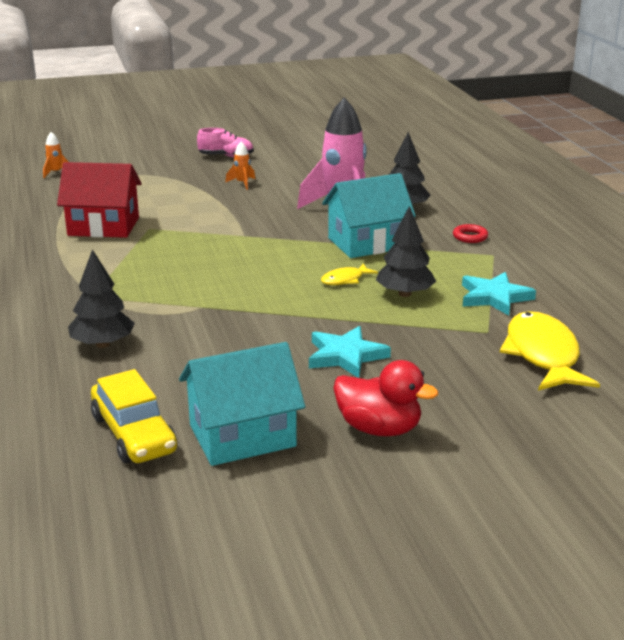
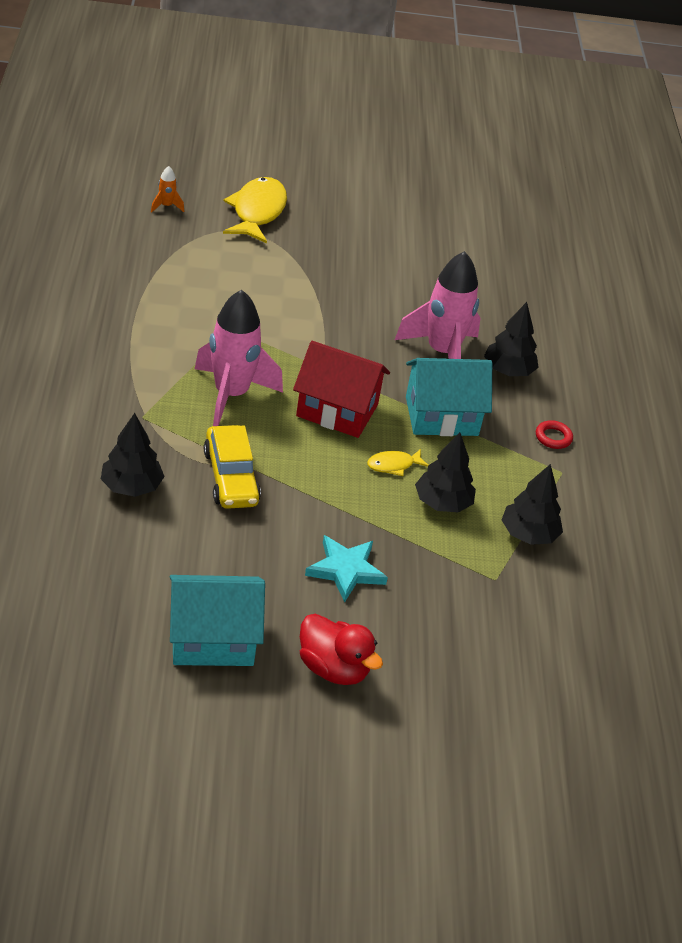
camera: 10 degrees right, 15 degrees up
red house [57,162,142,238] -> red house moved to [293,341,390,438]
yellow car [91,369,177,463] -> yellow car moved to [204,425,261,509]
pink shoe [197,128,254,157] -> none
orange rocket [225,142,255,190] -> none
turquoise star [462,272,536,316] -> black tree [502,464,563,545]
yellow fish [500,311,600,391] -> yellow fish moved to [223,177,287,244]
none -> pink rocket [195,290,283,426]

